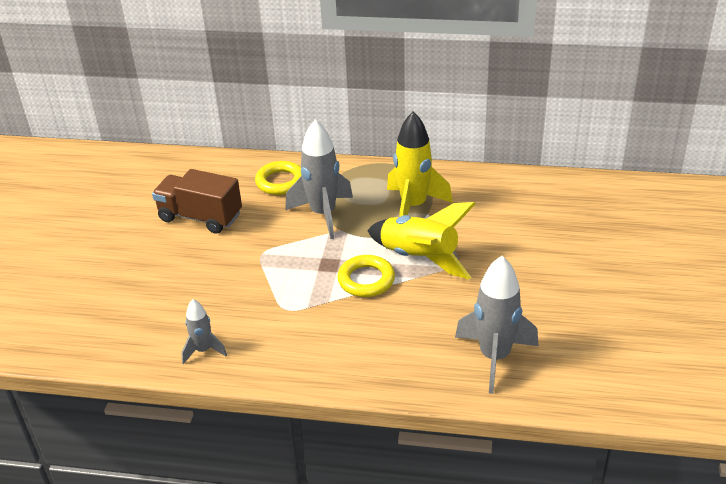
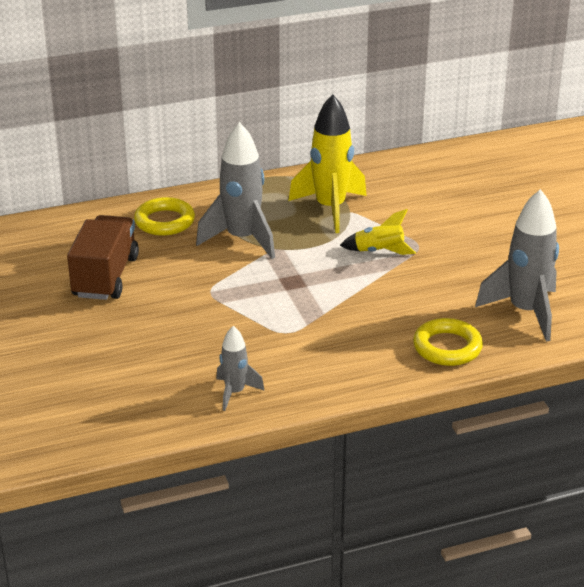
camera: 30 degrees left, 5 degrees down
brown truck [152,169,242,234] -> brown truck turned 105 degrees clockwise [67,215,139,300]
yellow ring [337,255,395,297] -> yellow ring moved to [413,318,483,366]
yellow rocket [367,202,476,279] -> yellow rocket [340,209,416,255], size x0.54

